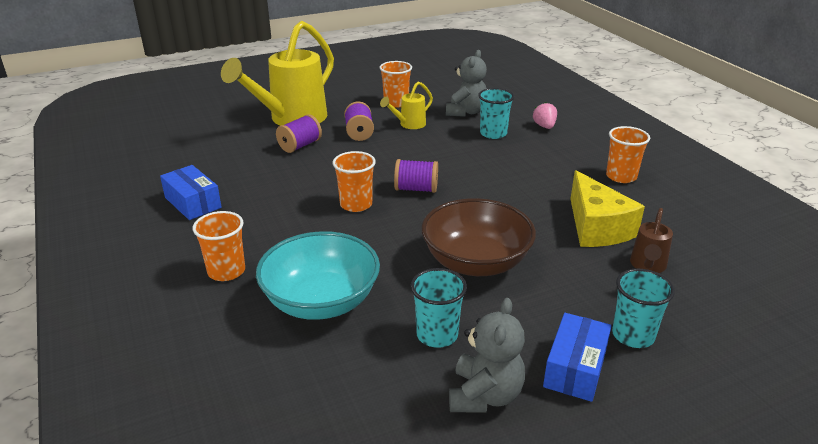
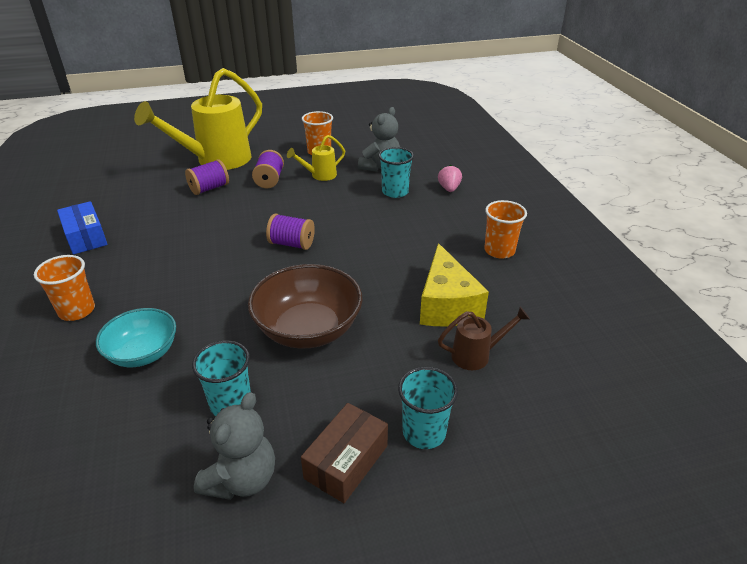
camera: 10 degrees right, 5 degrees up
turquoise bowl [256,231,380,320] -> turquoise bowl [96,308,176,367], size x0.65
orange cup [333,151,376,212] -> none
blue box [543,313,611,402] -> brown box [301,403,388,503]
brown watering can [630,208,673,273] -> brown watering can turned 135 degrees counterclockwise [438,307,530,370]

